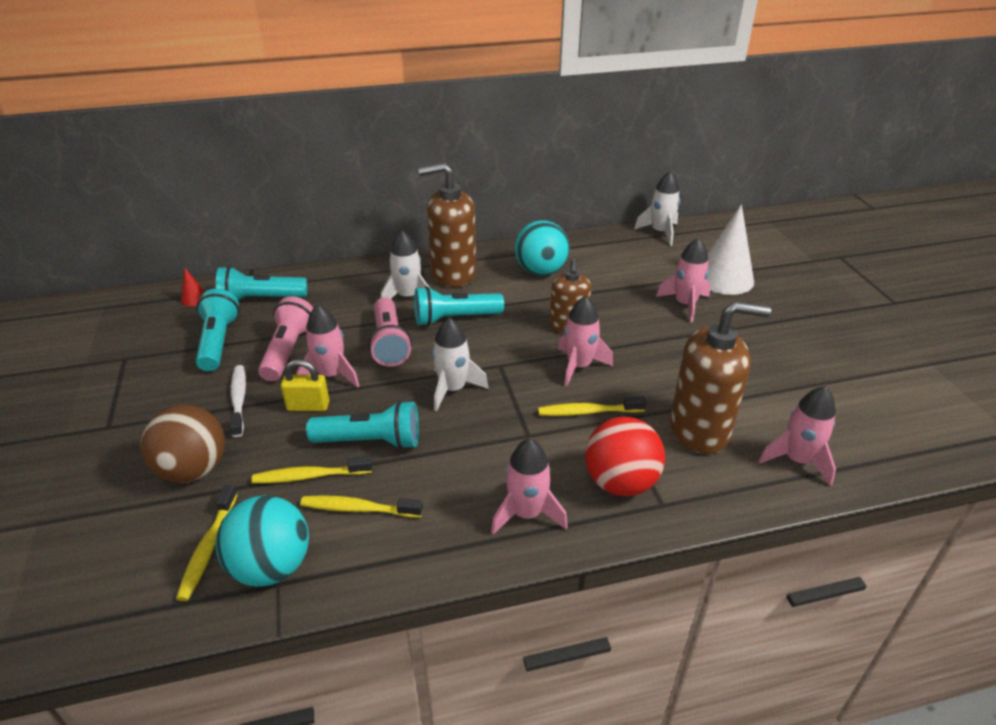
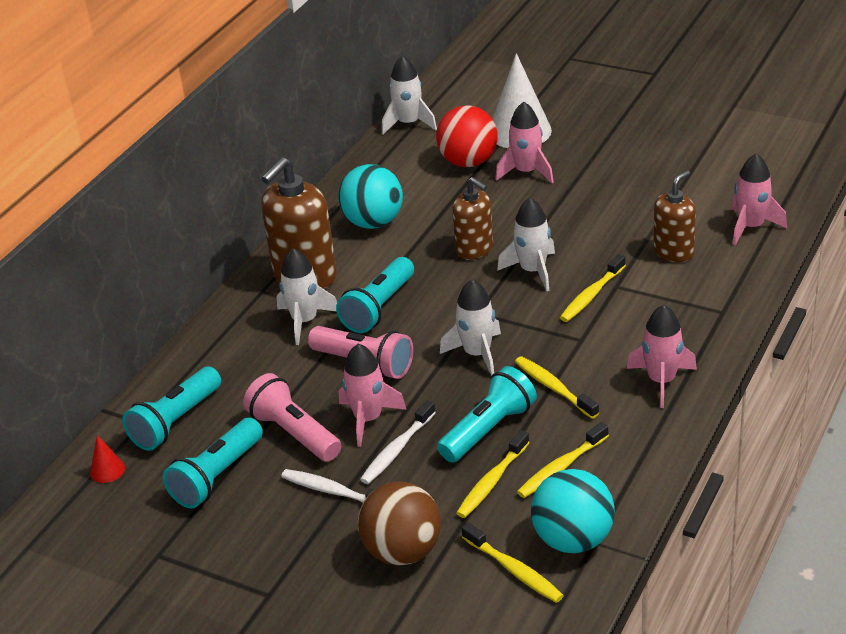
camera: 45 degrees left, 0 degrees up
turquoise flashlight [196,289,240,371] -> turquoise flashlight turned 90 degrees counterclockwise [163,418,263,509]
yellow padlock [281,359,329,411] -> white toothbrush [360,400,436,484]
pink rocket [558,296,613,387] -> white rocket [497,198,555,291]
red ball [585,417,665,496] -> red ball moved to [436,105,498,167]
brown soap dispenser [670,301,771,454] -> brown soap dispenser [653,170,696,262], size x0.61
none -> yellow toothbrush [515,356,599,419]

